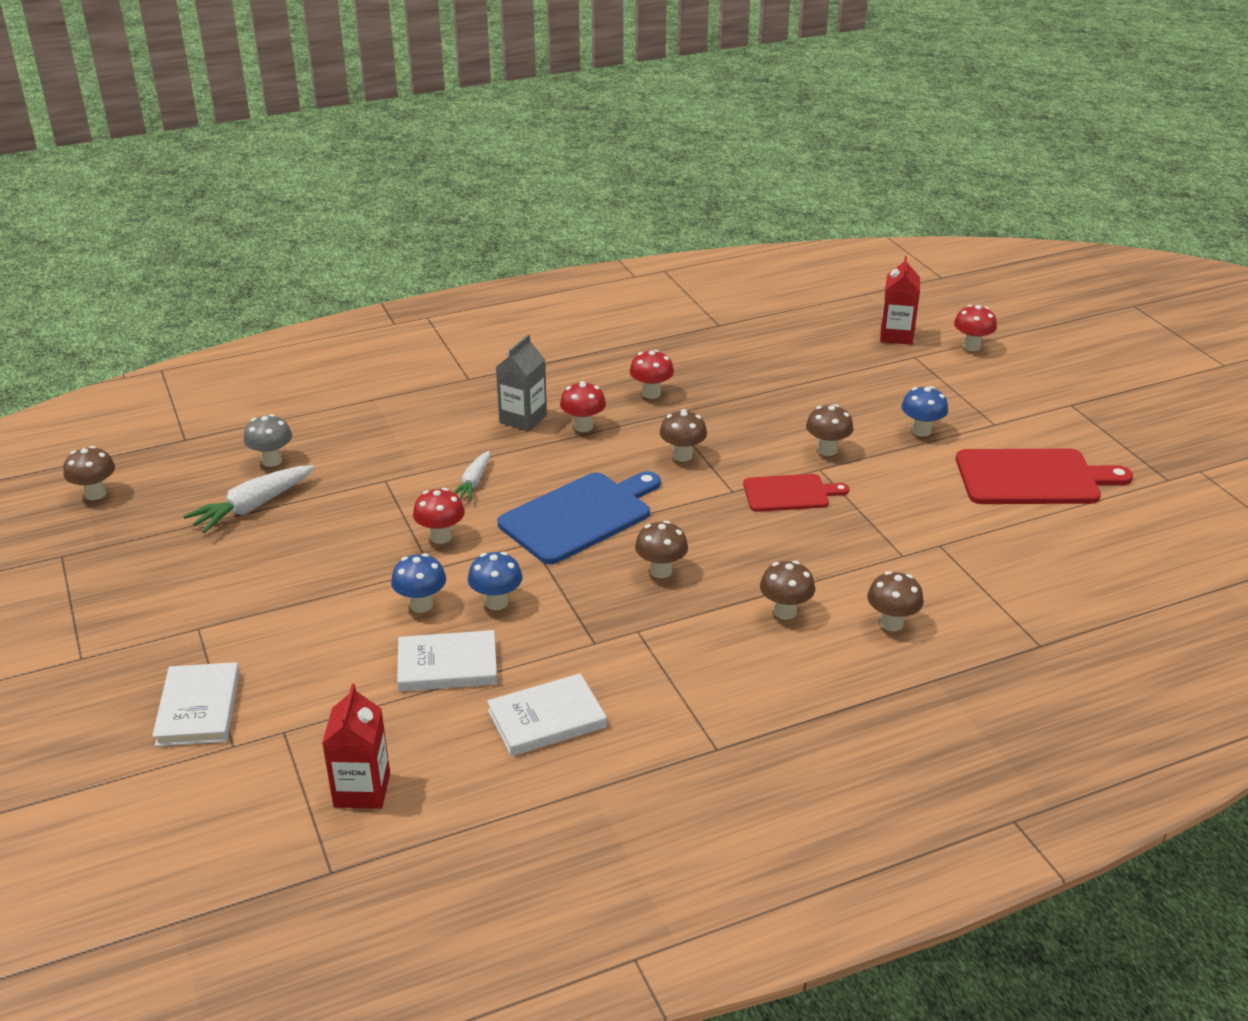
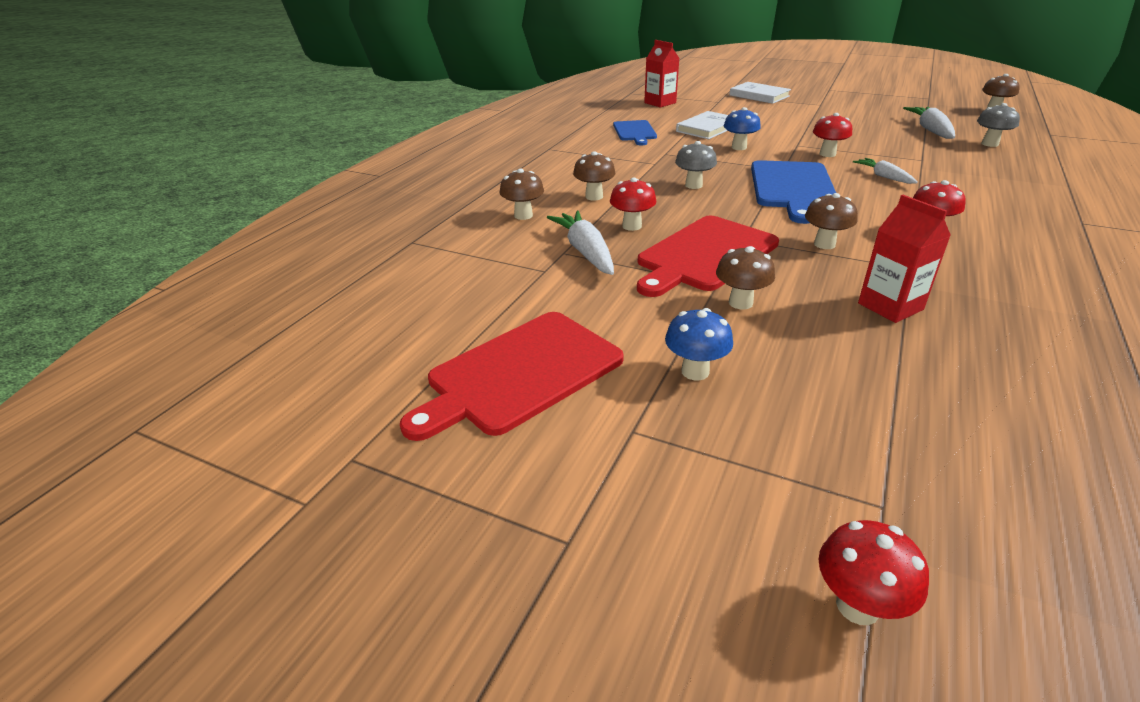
camera: 140 degrees right, 0 degrees up
blue mushroom [391,553,446,613] -> none
white book [487,673,607,756] -> blue cutting board [613,120,657,146]
grey carton [496,334,547,432] -> none
red mushroom [630,350,674,399] -> red mushroom moved to [610,177,656,231]
brown mushroom [635,521,688,578] -> grey mushroom [675,141,717,189]
red cutting board [743,474,849,512] -> red cutting board [637,216,779,297], size x1.66
red carton [880,256,920,345] -> red carton moved to [858,195,951,323]
none -> white carrot [547,211,614,275]

